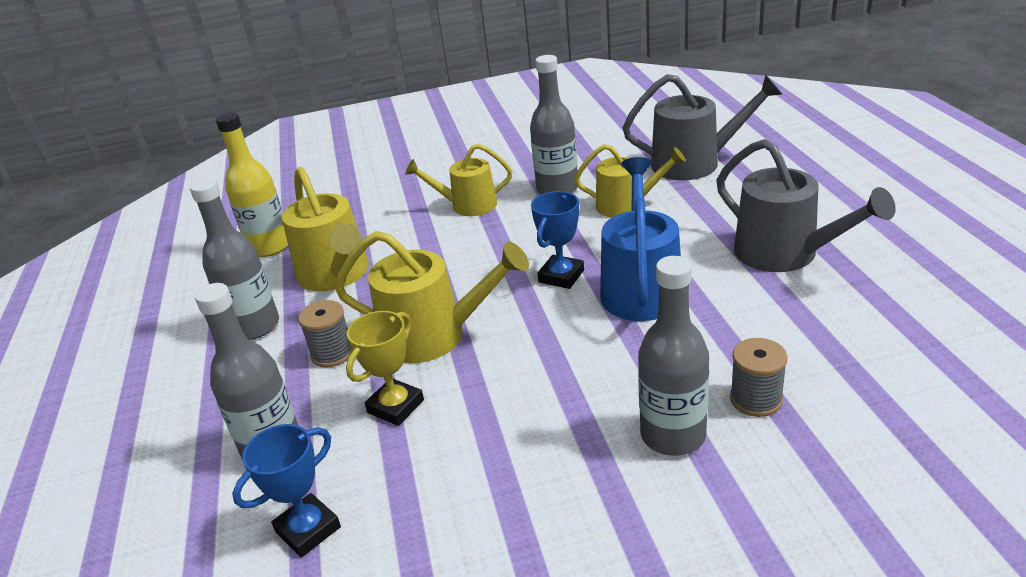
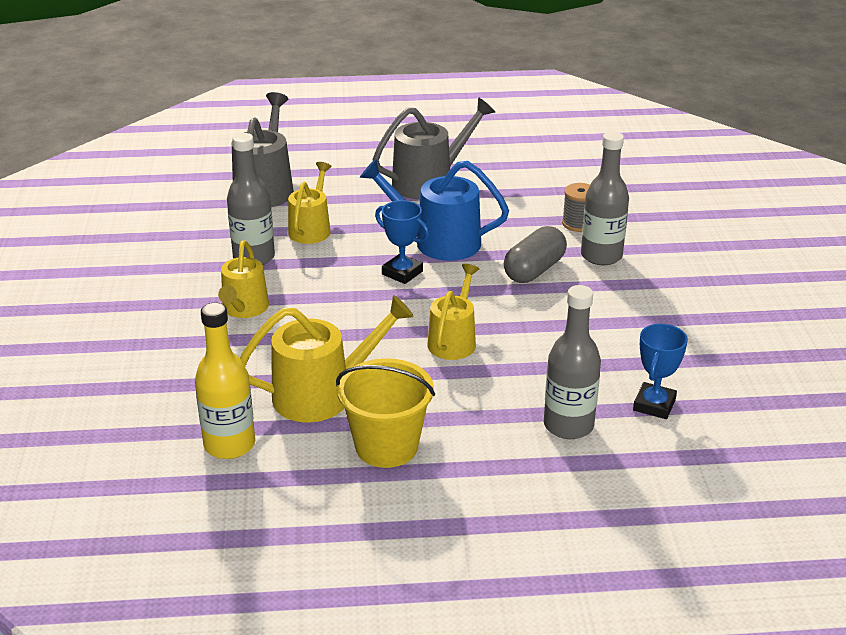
camera: 85 degrees left, 0 degrees up
grey bottle [190,178,279,340] -> yellow bucket [336,358,435,468]
blue trophy [232,424,341,557] -> blue trophy turned 60 degrees clockwise [633,324,688,419]
grey spool [298,300,352,368] -> none
yellow watering can [334,231,529,363] -> yellow watering can [428,264,479,360], size x0.67
yellow trophy [346,311,424,426] -> none
none -> grey capsule [504,226,567,283]

